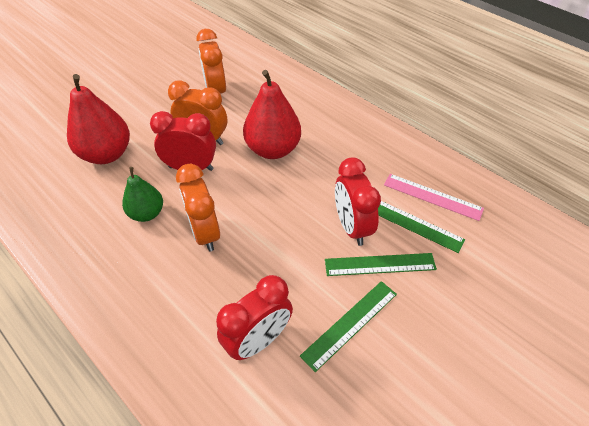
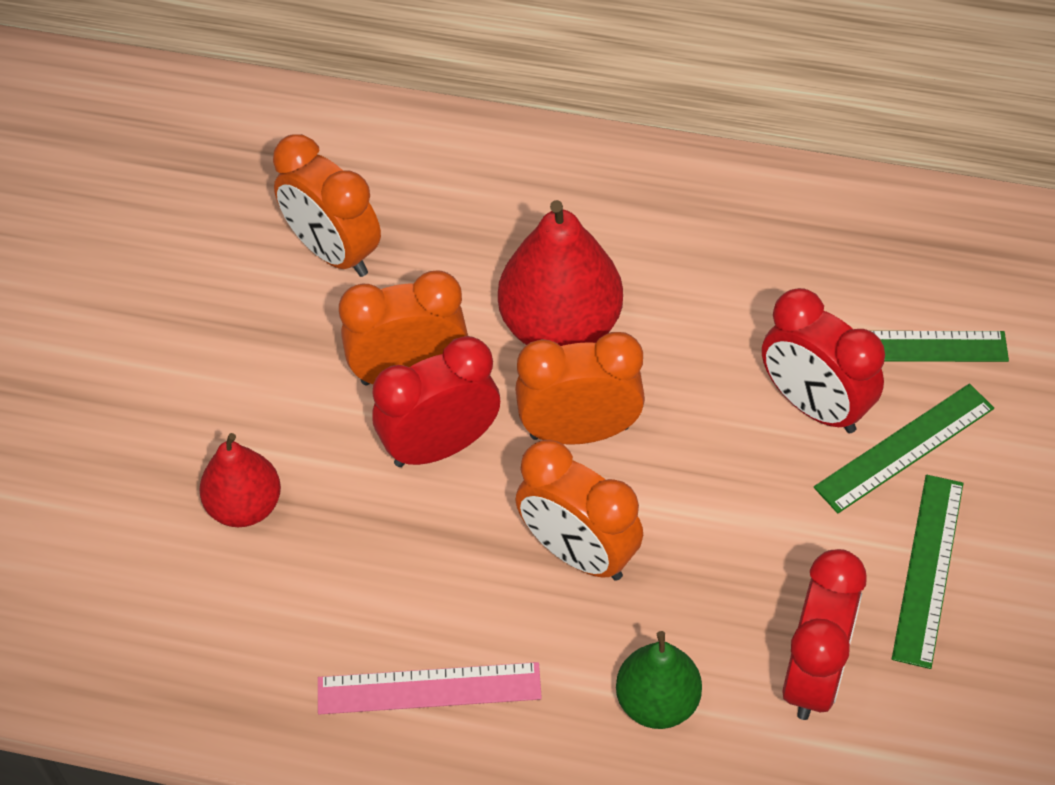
camera: 30 degrees left, 5 degrees up
red pear [67,74,130,164] -> red pear [199,433,281,527], size x0.61
green pear [122,167,163,222] -> green pear moved to [616,631,702,729]
pink ruler [384,174,484,221] -> pink ruler moved to [318,662,542,715]
none -> orange clock [515,332,645,445]

